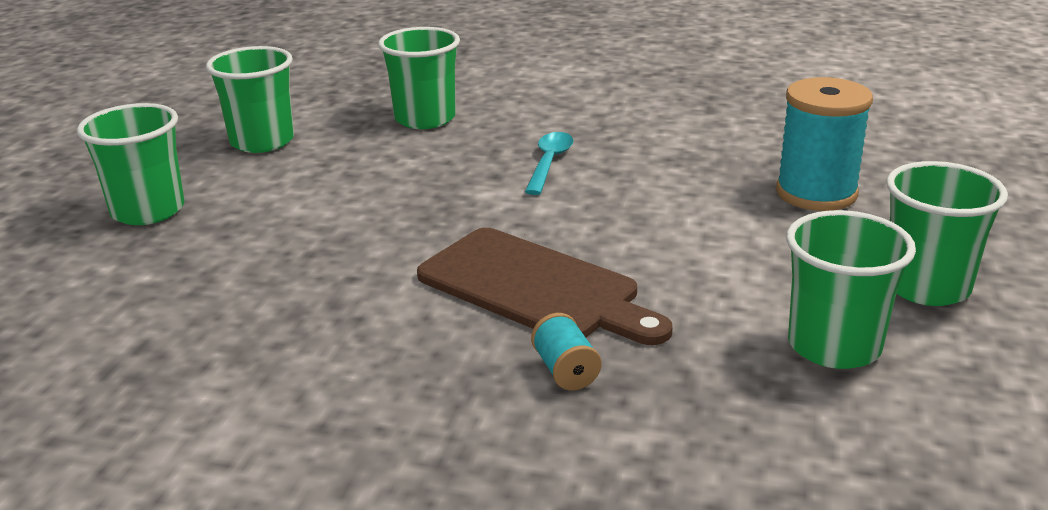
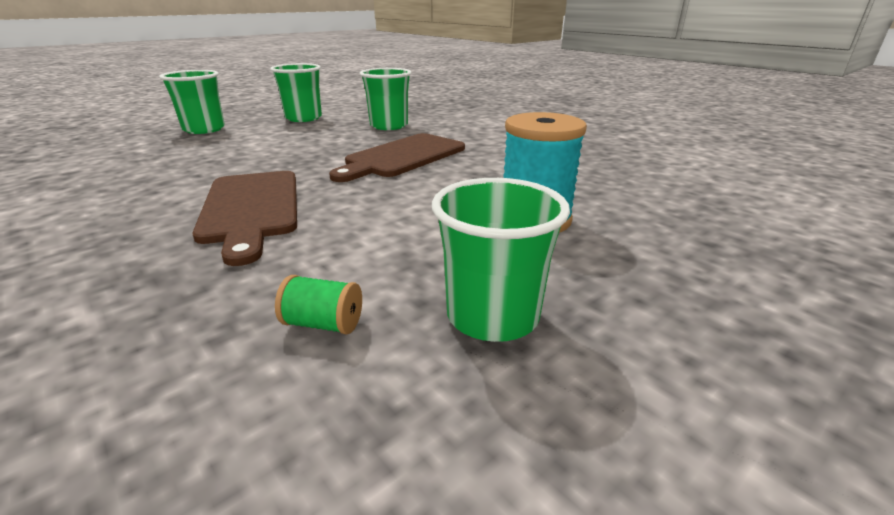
camera: 35 degrees right, 0 degrees up
turquoise spoon [525,132,574,195] -> brown cutting board [329,133,465,182]
turquoise spool [531,313,601,390] -> none
green cup [786,210,916,369] -> green spool [275,275,362,334]

